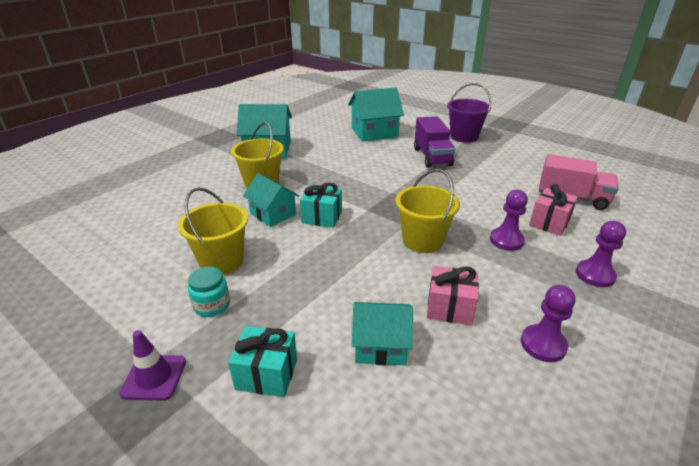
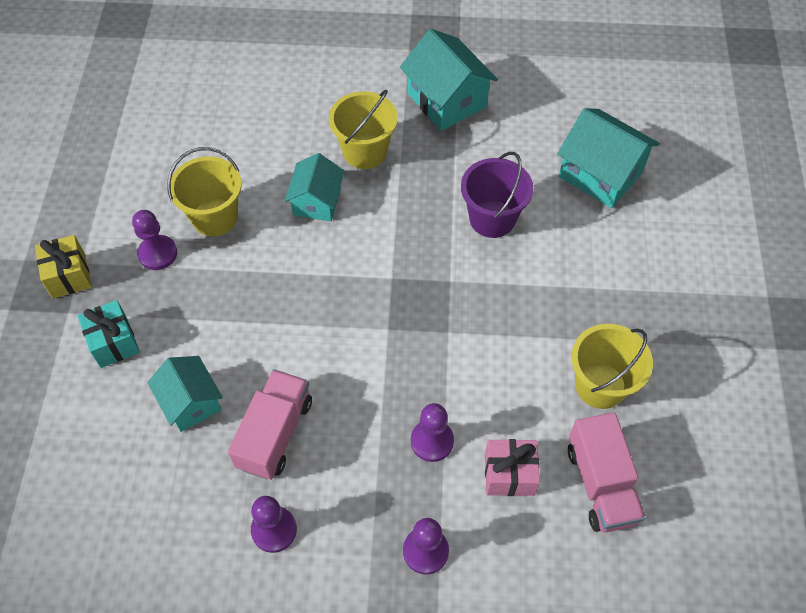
camera: 55 degrees right, 25 degrees up
purple traffic cone [119,330,186,401] -> yellow gift [35,235,92,298]
turquoise jar [188,266,230,317] -> purple pawn [132,210,177,270]
turquoise gift [300,182,342,228] -> none
yellow bucket [395,169,460,253] -> yellow bucket moved to [571,324,653,409]
purple truck [414,116,455,168] -> none
pink gift [427,266,479,325] -> pink truck [228,369,312,480]
purple bucket [447,83,491,143] -> purple bucket moved to [461,152,533,238]

